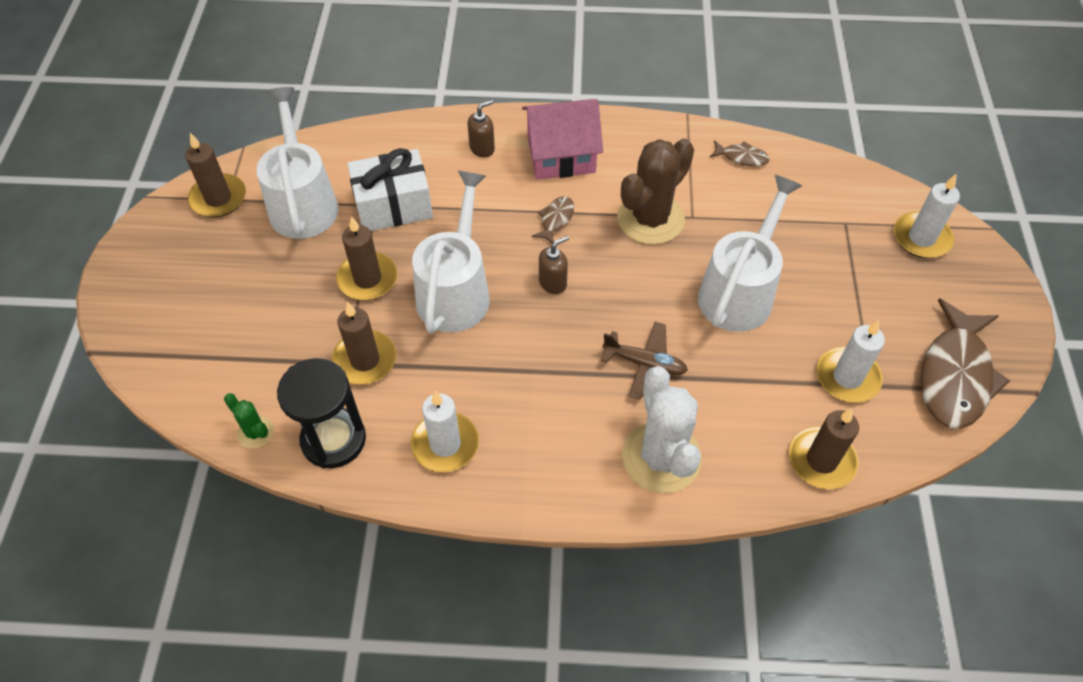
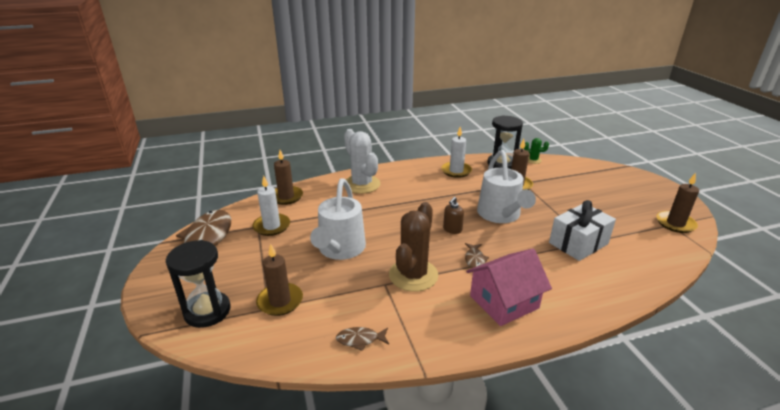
camera: 160 degrees right, 25 degrees down
white watering can [256,87,339,239] -> none
brown candle [336,216,397,300] -> brown candle moved to [256,244,303,316]
brown soap dispenser [467,100,495,158] -> none
brown plane [601,322,688,399] -> none
white candle [894,174,960,258] -> black hourglass [166,240,230,328]

